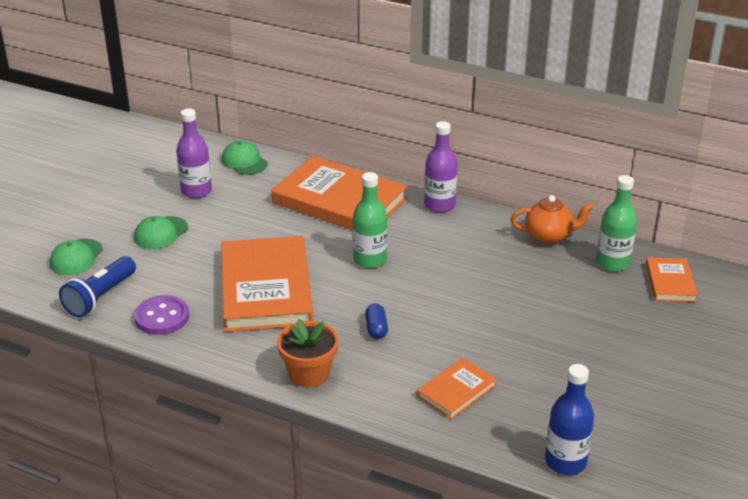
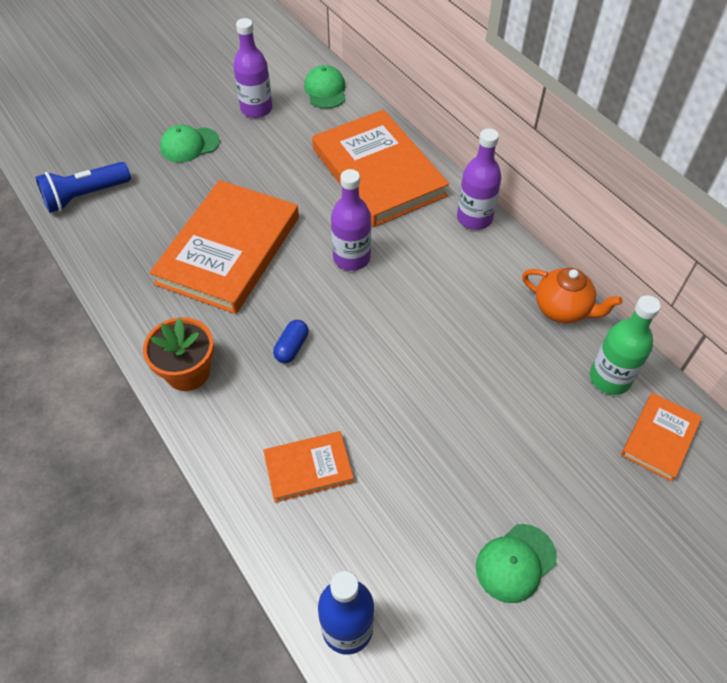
camera: 30 degrees right, 20 degrees up
green cap [50,239,103,275] -> green cap moved to [476,524,557,603]
purple button [134,295,189,335] -> none
green bottle [353,172,387,268] -> purple bottle [331,169,371,271]

